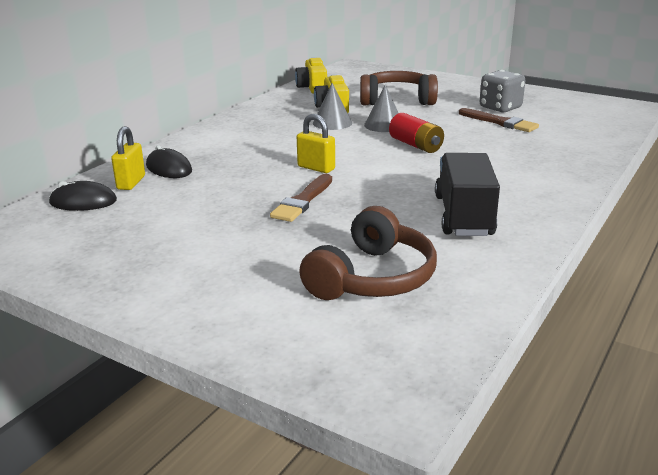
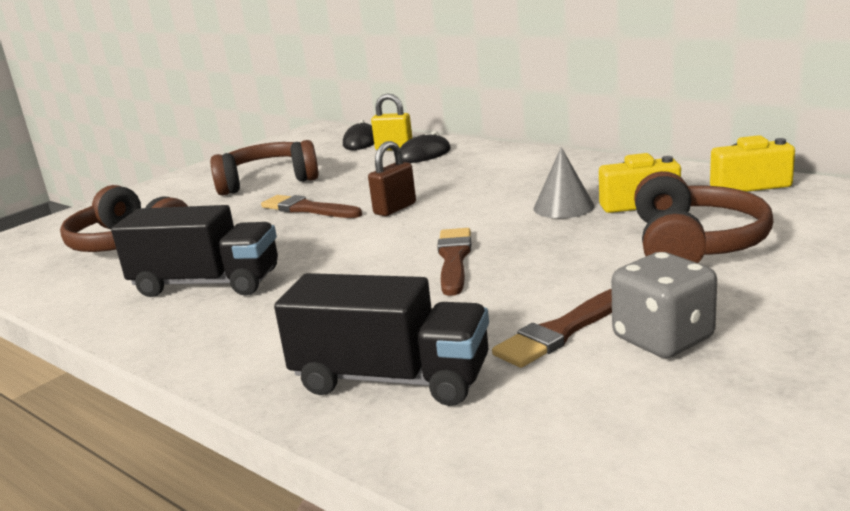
camera: 100 degrees right, 5 degrees down
yellow padlock [297,114,335,173] -> brown padlock [368,141,416,216]
grey cone [364,85,398,132] -> none
red battery [389,113,444,153] -> brown brush [437,228,471,296]
none -> brown headphones [210,140,319,196]
none -> black truck [274,273,489,406]

